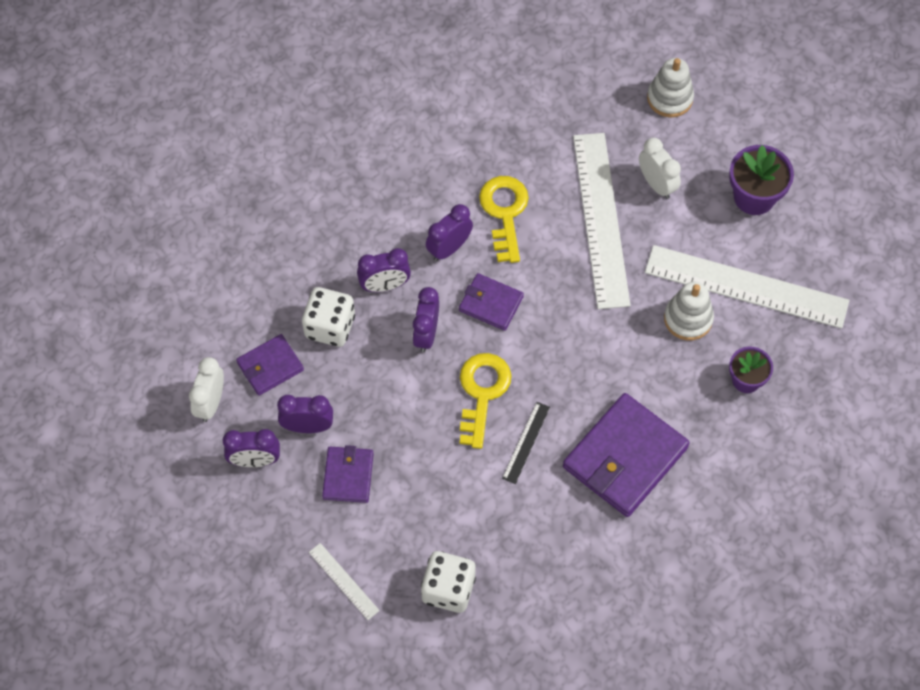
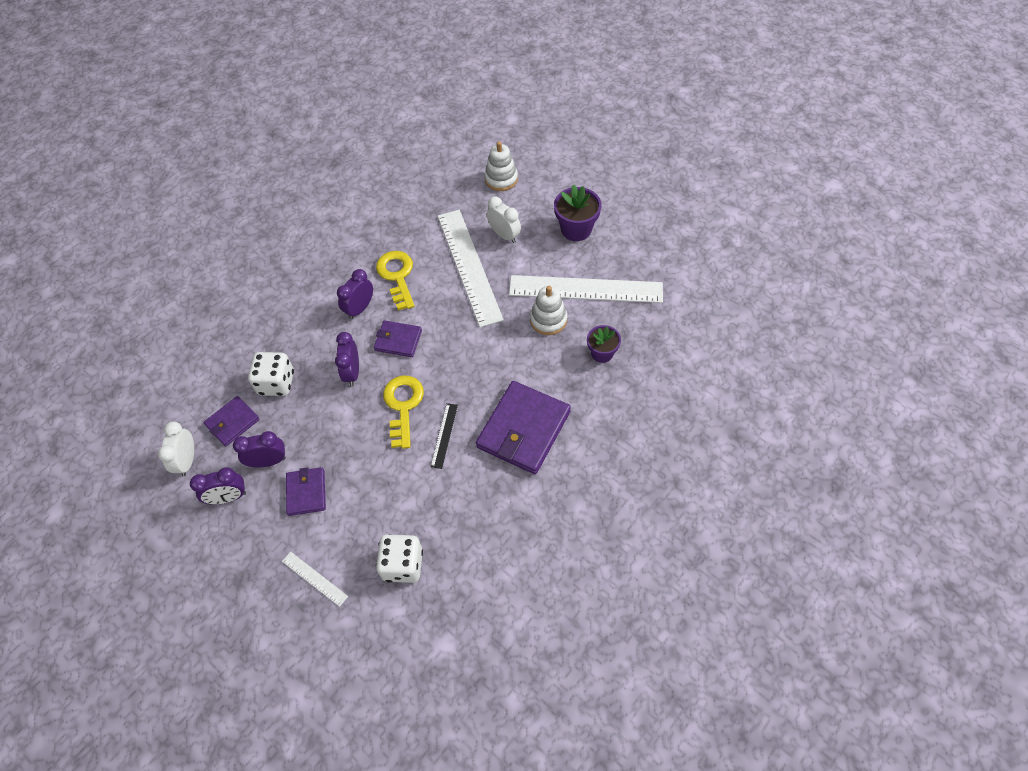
camera: 10 degrees left, 5 degrees down
purple clock [357,248,411,292] -> none

